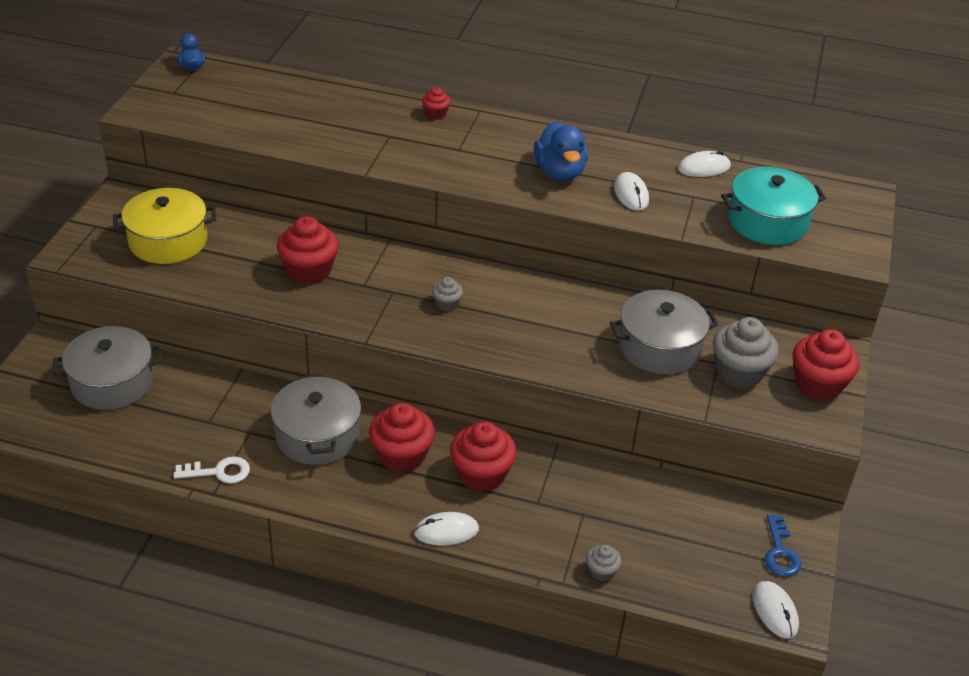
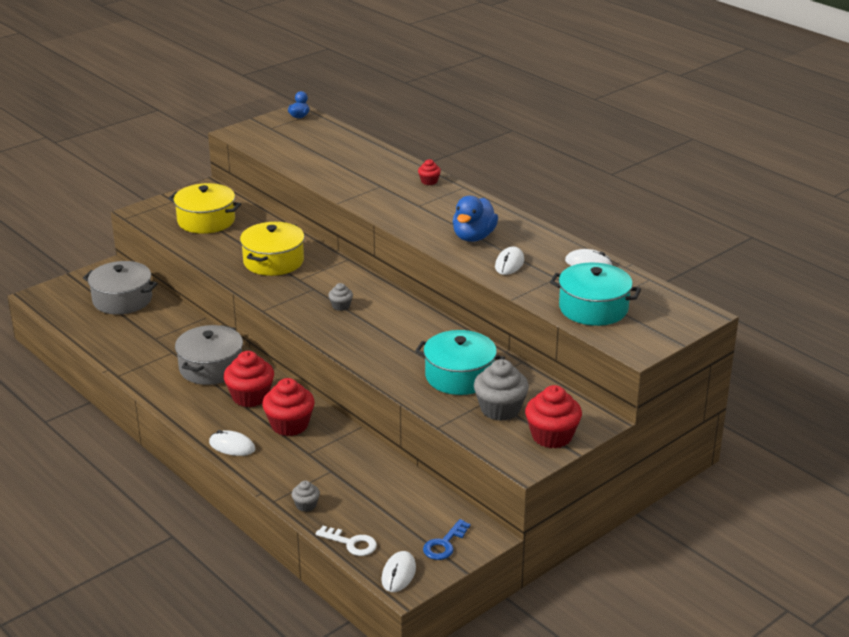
camera: 35 degrees right, 10 degrees down
white key [173,456,250,483] -> white key moved to [316,526,377,556]
red cupcake [277,216,339,284] -> yellow pot [240,222,305,276]
grey pot [610,290,719,374] -> turquoise pot [415,330,505,395]

